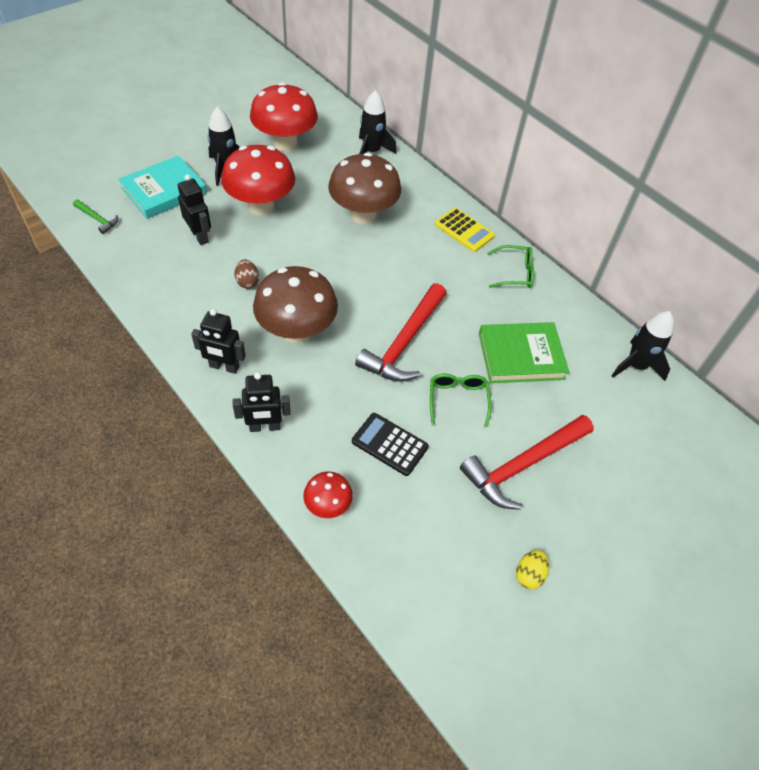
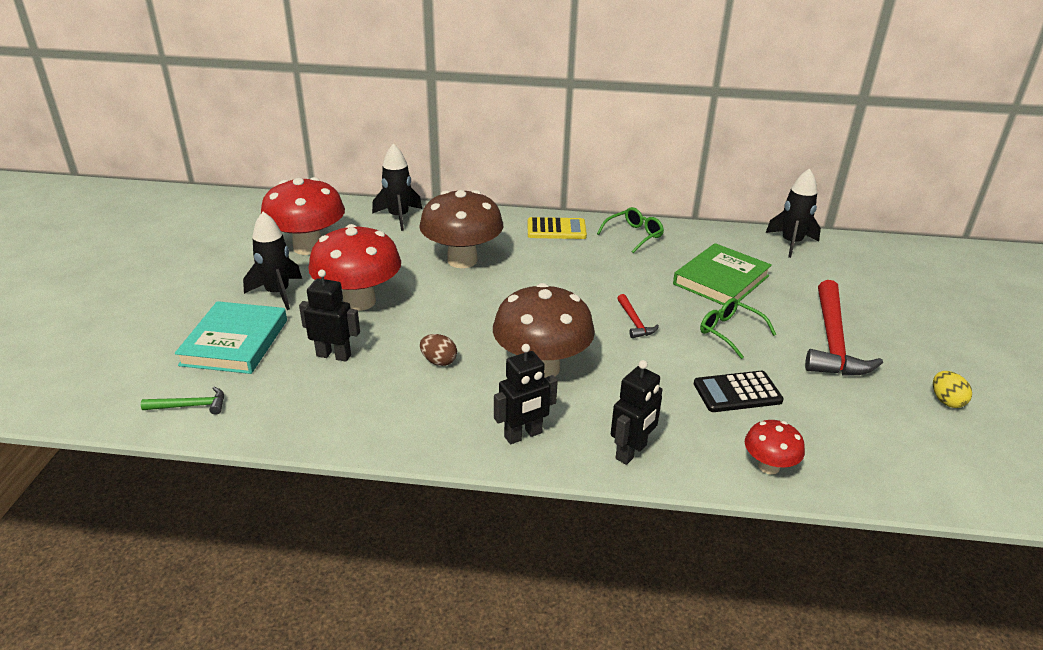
camera: 40 degrees left, 20 degrees down
red hammer [355,283,447,382] -> red hammer [617,294,659,338], size x0.46

